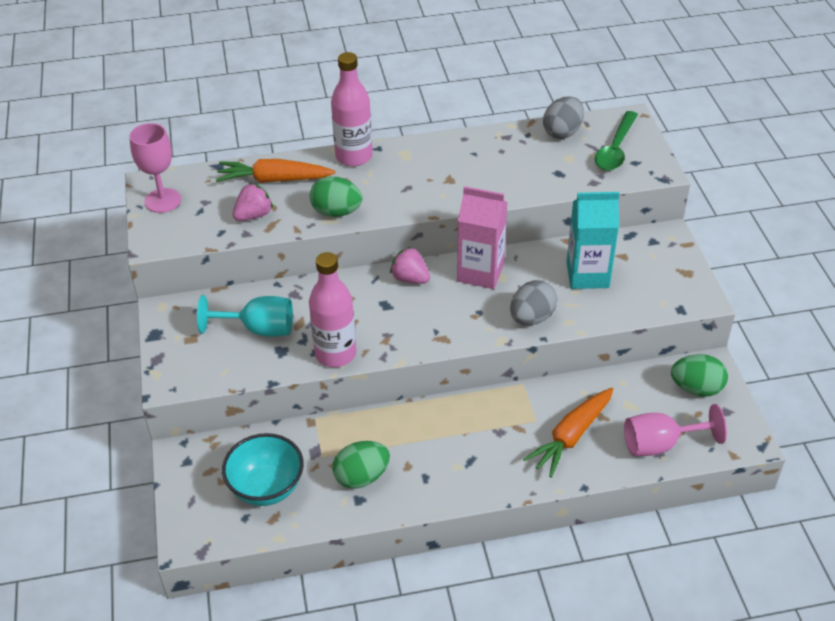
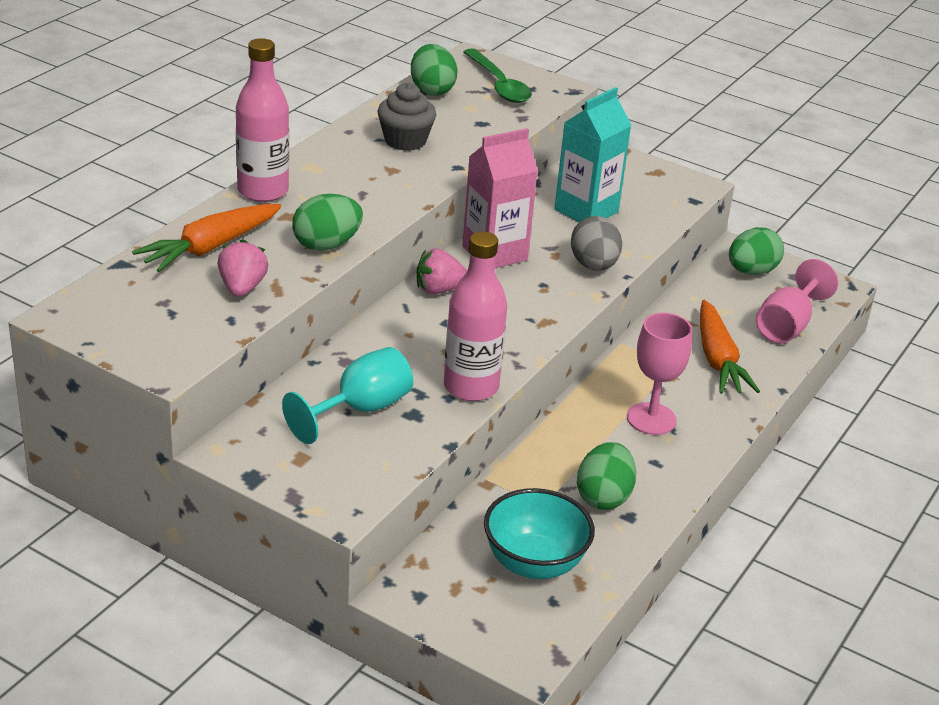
camera: 50 degrees left, 10 degrees down
pink goblet [130,123,181,213] -> pink goblet moved to [627,313,692,435]
grey egg [543,96,584,139] -> green egg [411,44,458,96]
none -> grey cupcake [377,83,437,151]

